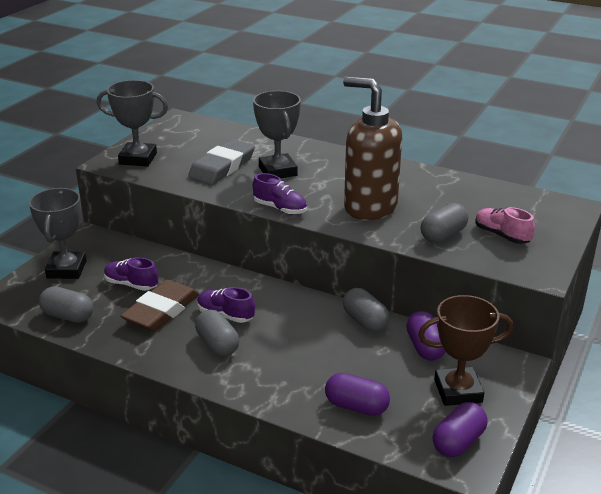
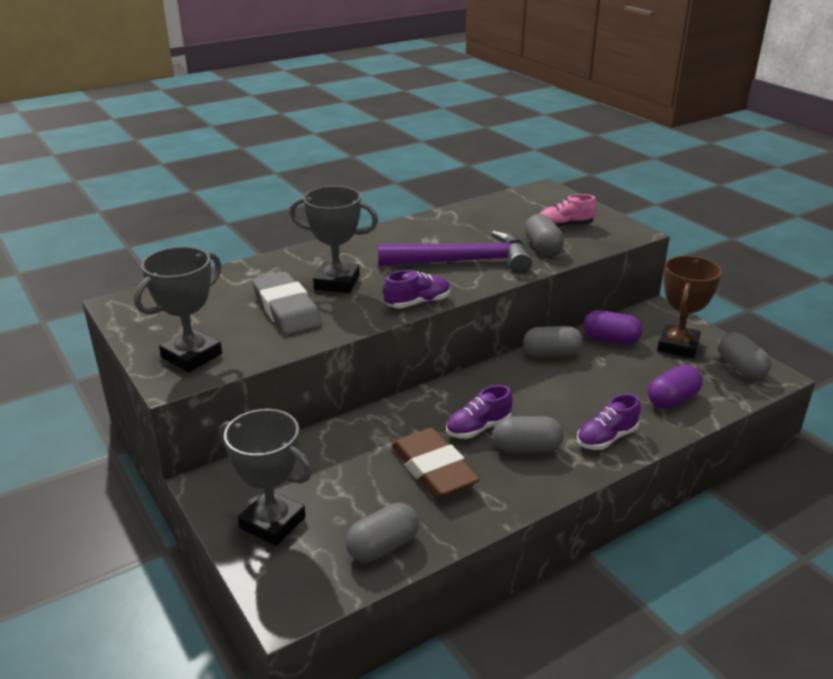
camera: 60 degrees left, 0 degrees up
purple shoe [104,257,158,291] -> purple shoe moved to [577,394,641,450]
brown soap dispenser [343,77,402,220] -> purple hammer [378,231,532,274]
purple capsule [433,402,487,457] -> grey capsule [719,333,771,380]

